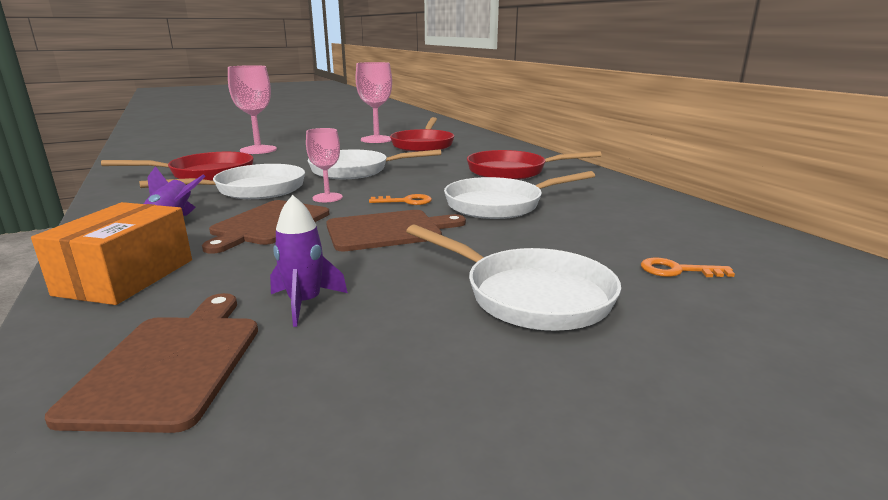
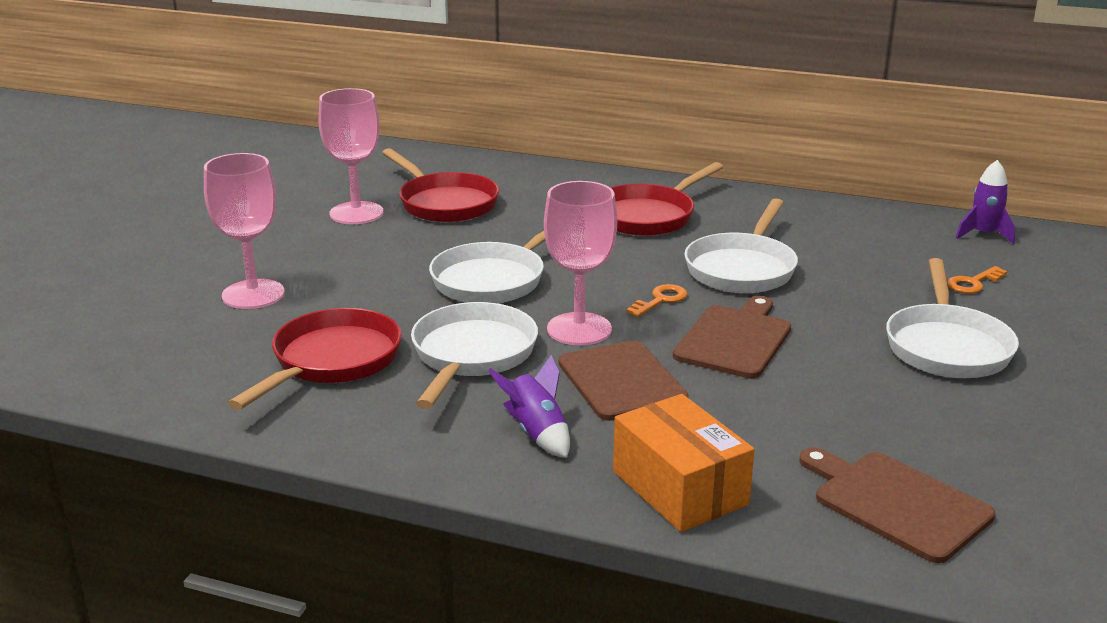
camera: 45 degrees left, 5 degrees up
purple rocket [270,195,348,327] -> purple rocket moved to [956,160,1015,244]
pink goblet [306,128,343,202] -> pink goblet [544,181,617,346], size x1.65
white pan [406,224,621,331] -> white pan turned 105 degrees clockwise [886,258,1019,378]

